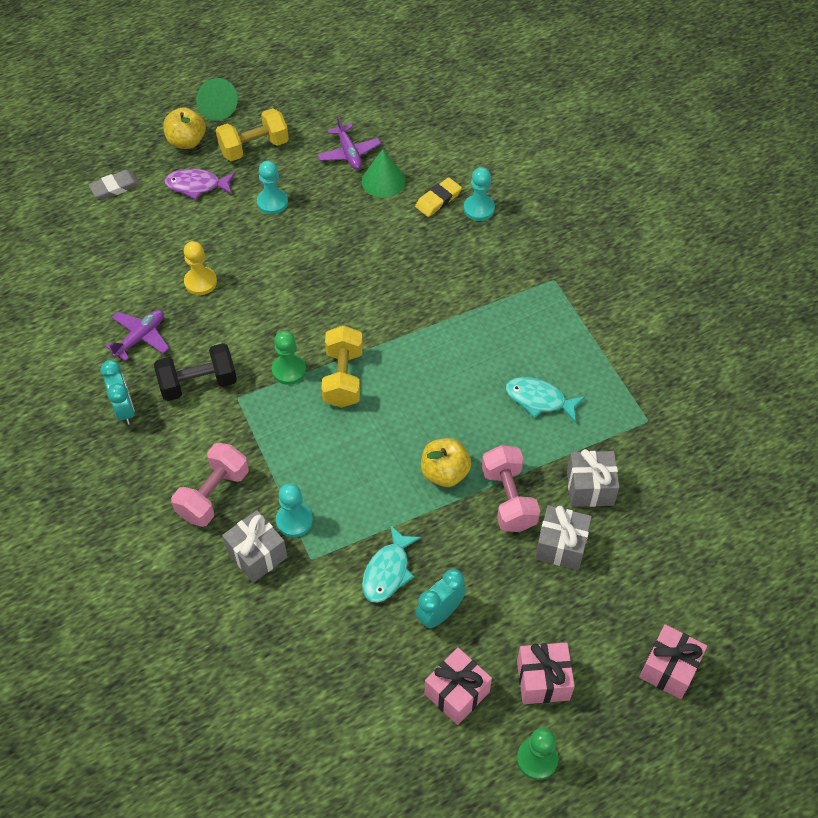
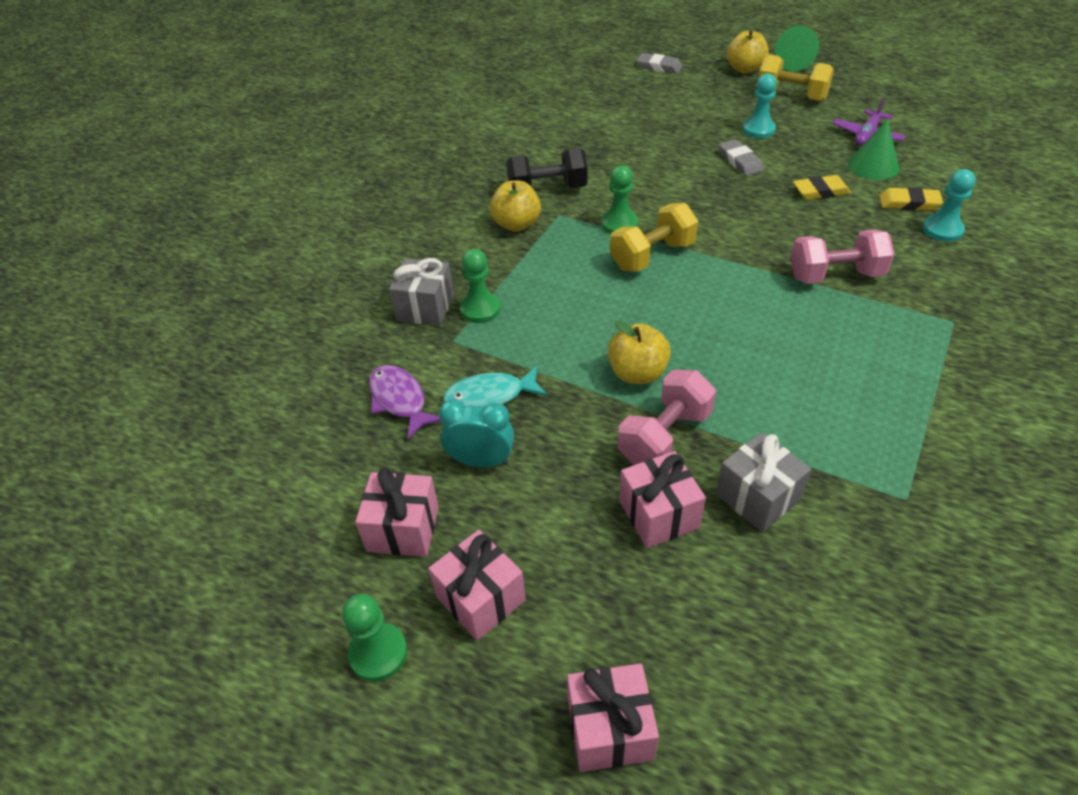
camera: 55 degrees right, 10 degrees down
turquoise clock [100,360,135,425] -> none
purple plane [105,310,169,361] -> none
black dumbbell [154,343,237,401] -> black dumbbell turned 45 degrees counterclockwise [506,148,588,188]
purple fish [165,169,235,200] -> purple fish moved to [369,365,441,440]
pink dumbbell [171,443,249,527] -> pink dumbbell moved to [790,230,895,284]
yellow pawn [184,241,217,295] -> none
turquoise pawn [276,484,313,537] -> green pawn [460,249,501,323]
turquoise fish [506,377,585,423] -> none
grey gift [535,505,592,570] -> pink gift [619,451,706,548]
none -> yellow apple [490,181,541,232]
none -> grey eraser [719,139,764,176]
none -> yellow eraser [793,175,851,200]

